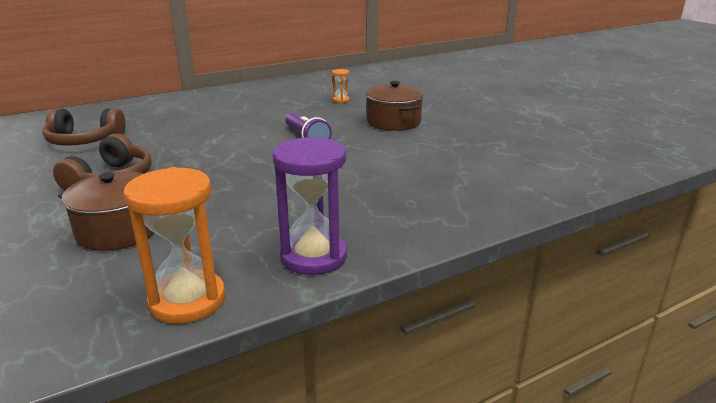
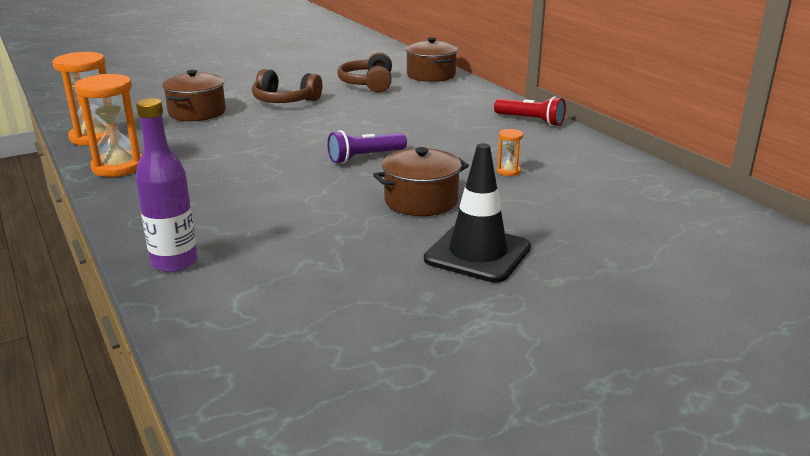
camera: 90 degrees right, 0 degrees up
purple hourglass [272,137,347,275] -> orange hourglass [74,74,142,177]
none -> purple bottle [135,98,198,272]
none -> brown pot [405,37,458,82]
none -> black traffic cone [424,143,531,283]
none -> red flashlight [494,96,566,126]

